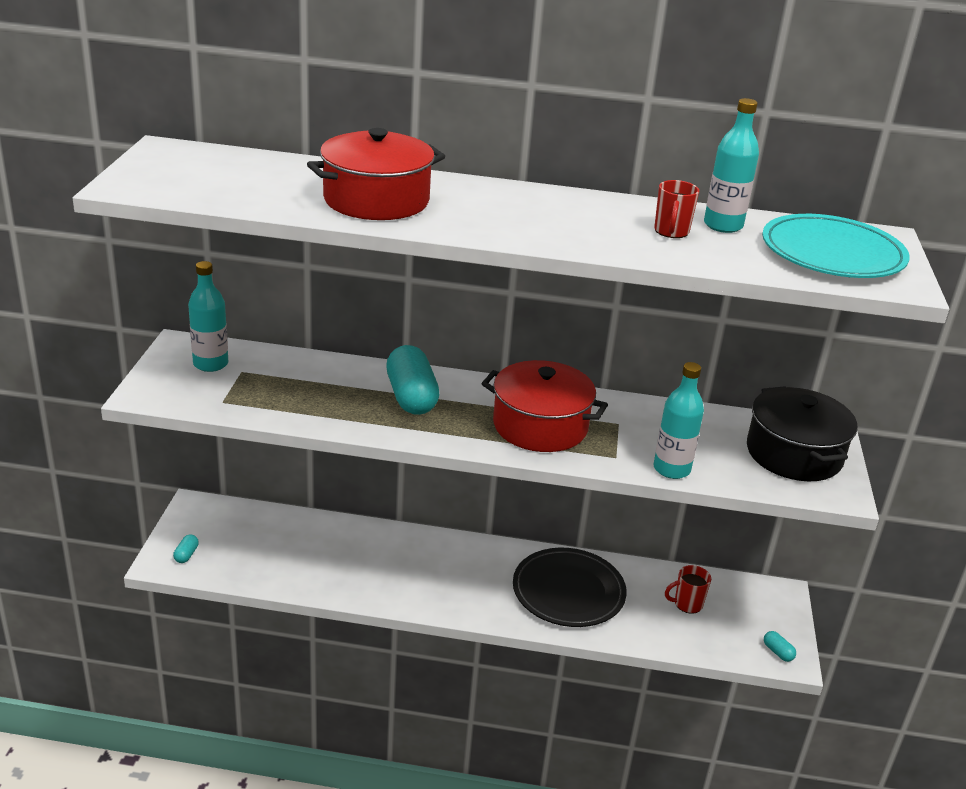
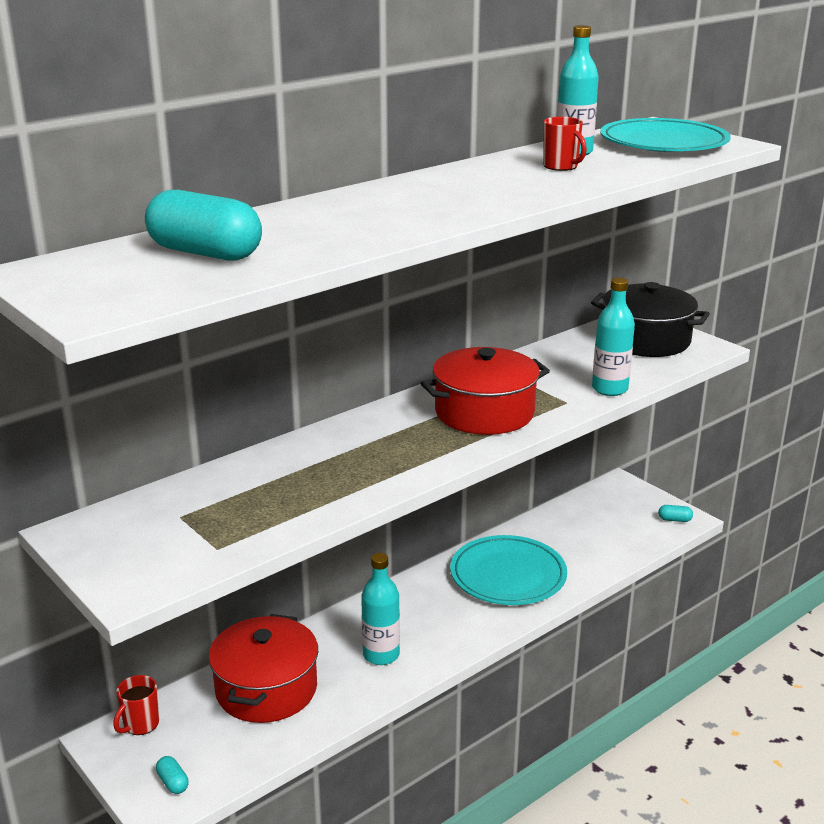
camera: 45 degrees left, 5 degrees down
turquoise bottle [188,261,228,372] -> turquoise bottle moved to [361,553,400,665]
red pot [307,128,445,220] -> red pot moved to [208,614,318,723]
turquoise capsule [386,345,439,415] -> turquoise capsule moved to [145,190,262,261]
black plate [513,548,627,627] -> turquoise plate [450,535,567,605]
red mug [665,565,711,614] -> red mug moved to [113,675,159,735]

